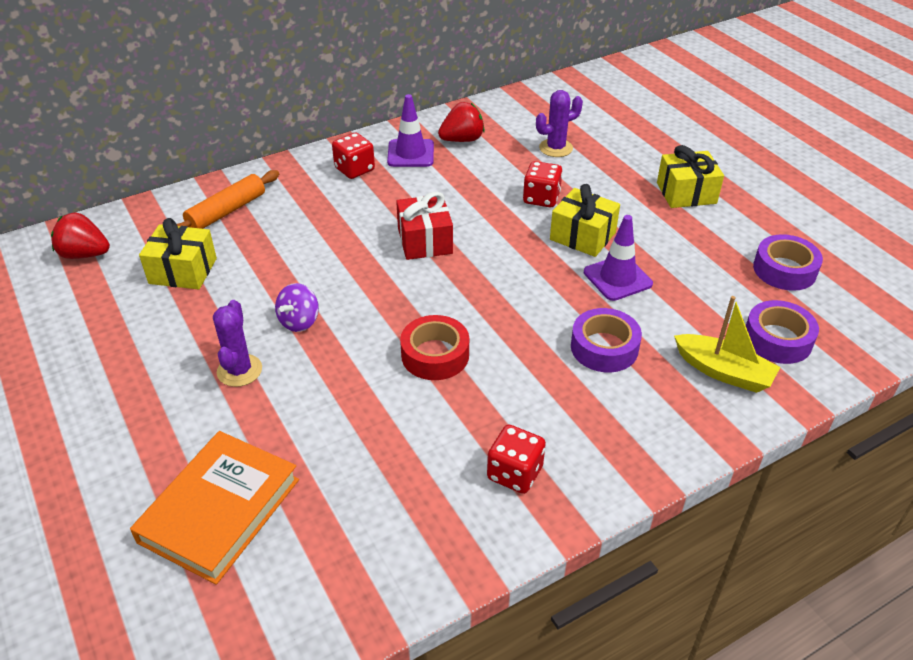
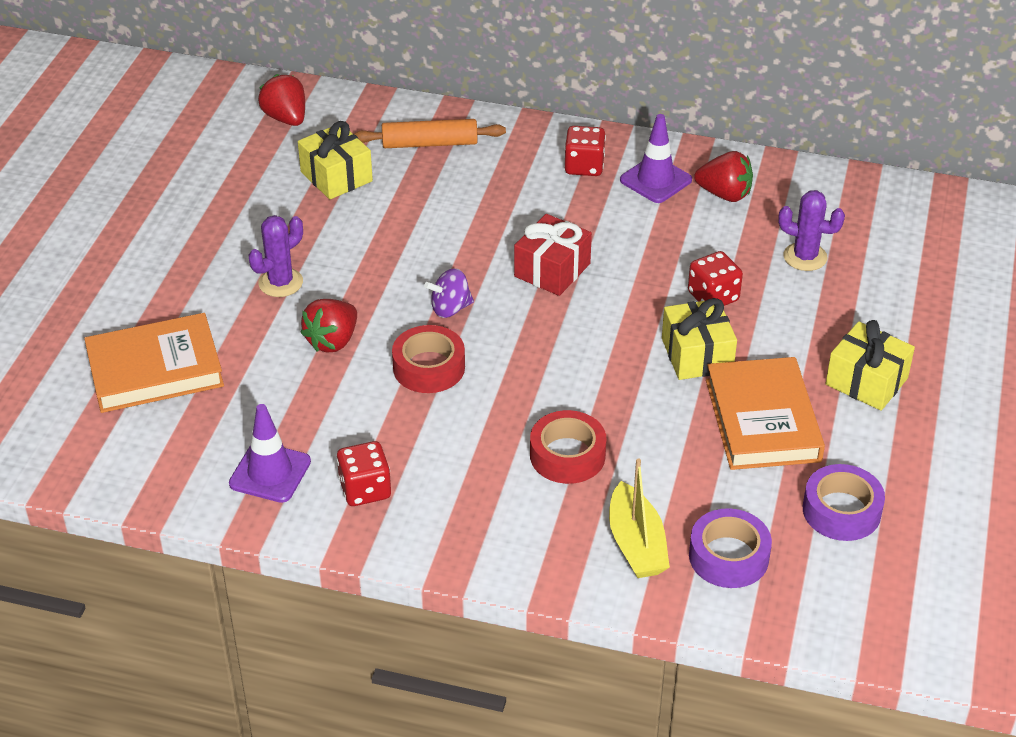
camera: 45 degrees right, 0 degrees up
purple spinning top [275,283,319,332] -> purple spinning top moved to [424,268,474,318]
purple tape [571,308,642,372] -> red tape [530,410,606,484]
purple traffic cone [584,215,653,301] -> purple traffic cone moved to [229,404,311,503]
none -> red strawberry [300,299,357,353]
none -> orange book [706,357,825,470]

